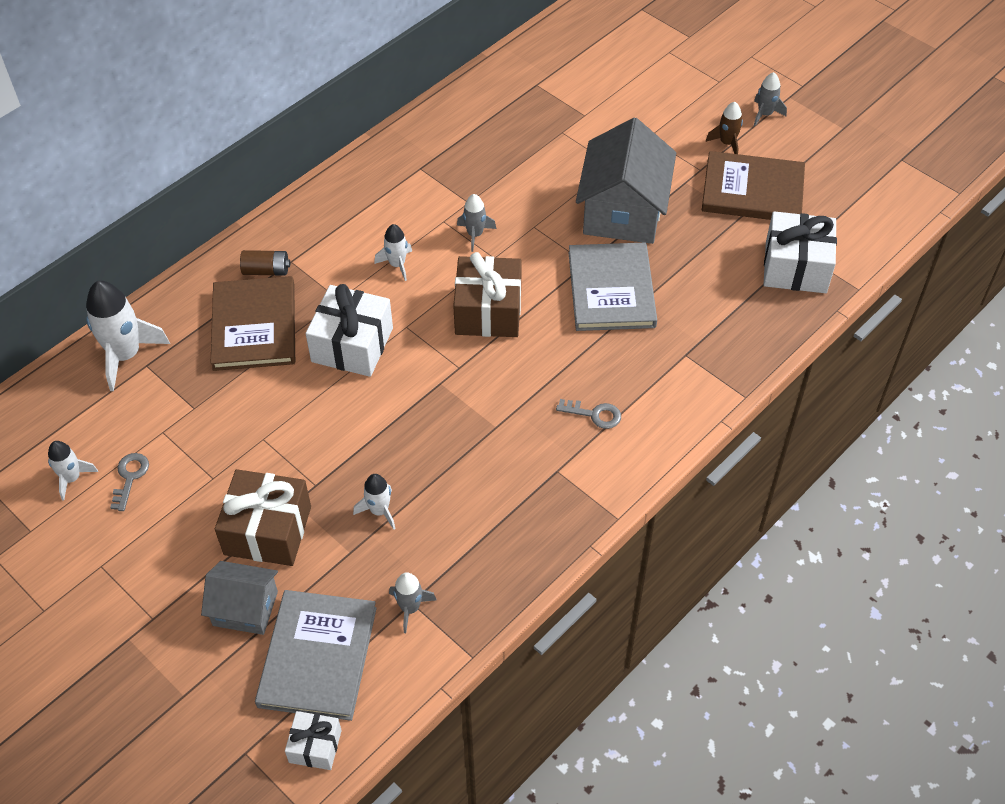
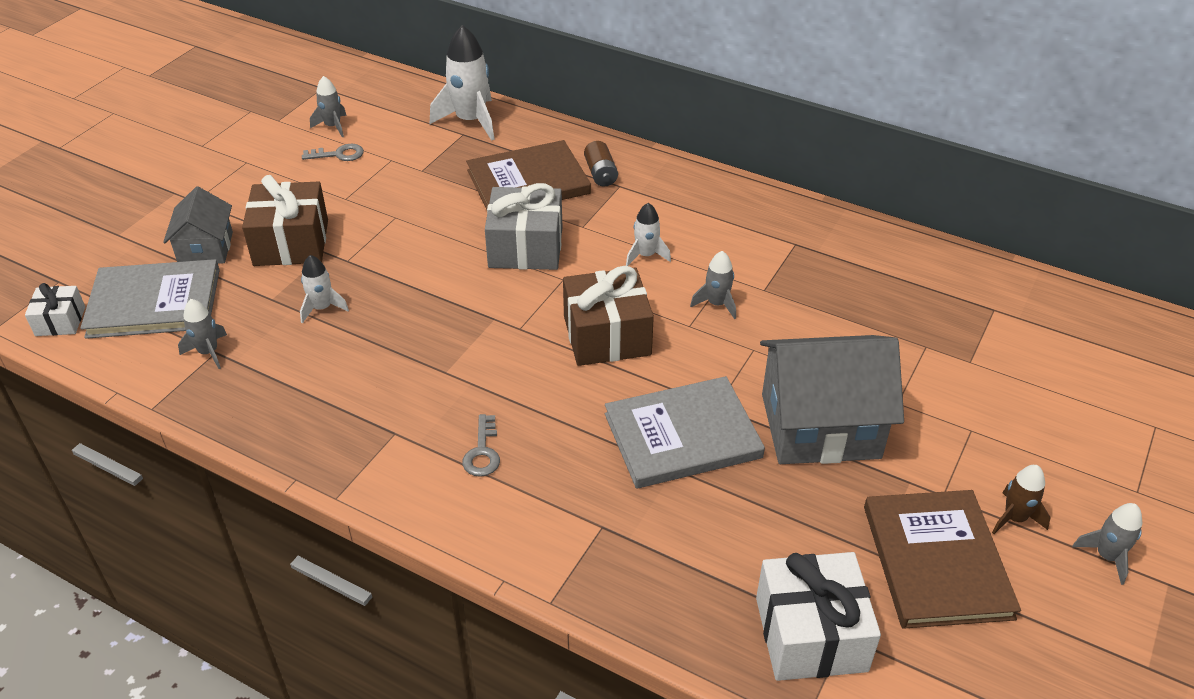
camera: 75 degrees right, 10 degrees down
white rocket [48,441,98,501] -> grey rocket [310,76,347,137]
white gift [306,284,393,377] -> grey gift [485,183,562,270]

